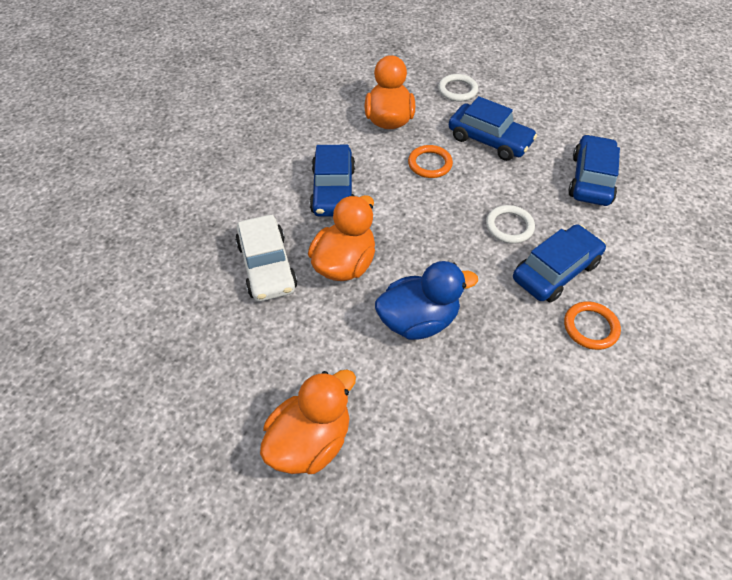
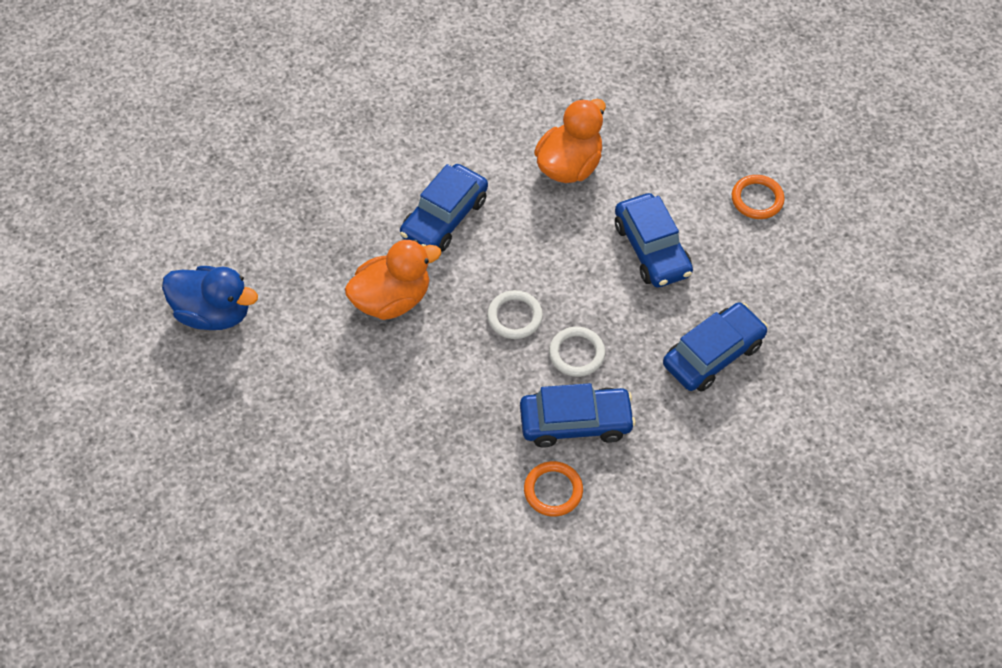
camera: 35 degrees right, 5 degrees up
white car [235,215,298,301] -> none
orange duck [260,370,356,474] -> none
blue duck [375,261,478,340] -> blue duck moved to [162,266,258,330]
orange ring [408,145,453,178] -> orange ring moved to [732,175,785,219]
white ring [438,74,478,102] -> white ring moved to [487,290,543,339]

